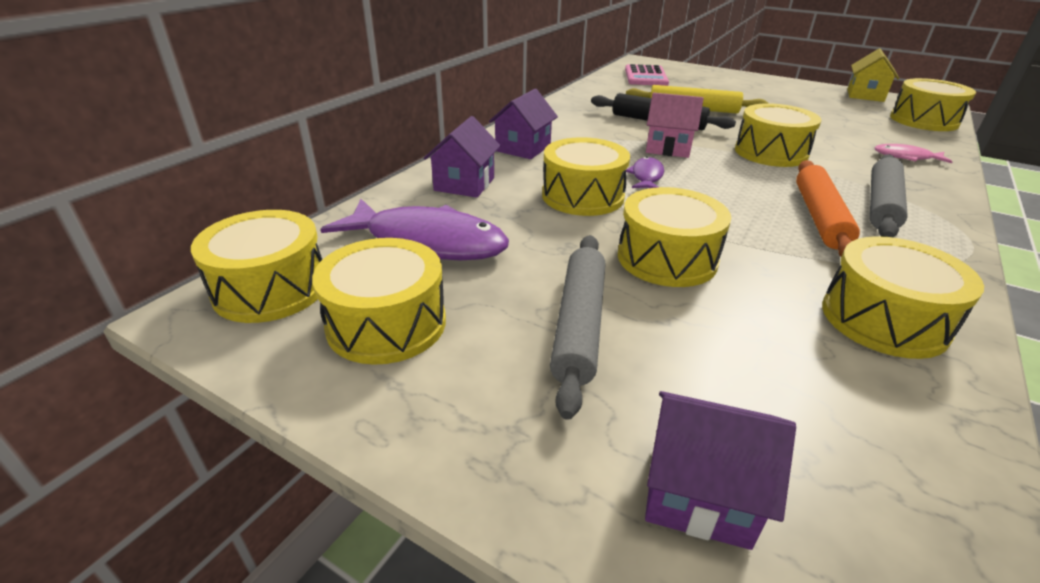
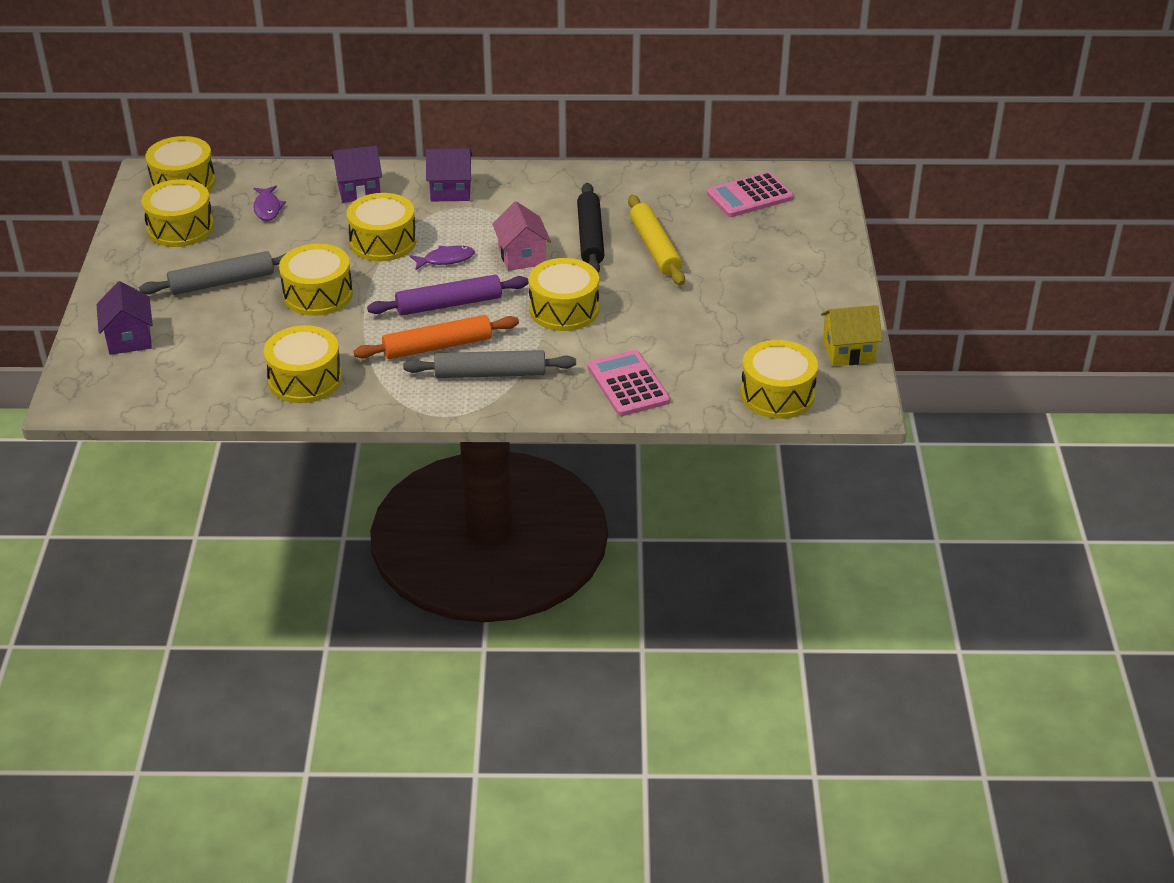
camera: 60 degrees right, 5 degrees up
purple fish [321,199,509,260] -> purple fish [253,186,286,221], size x0.49
pink fish [874,144,953,163] -> pink calculator [588,350,670,416]
none -> purple rolling pin [367,274,529,316]

